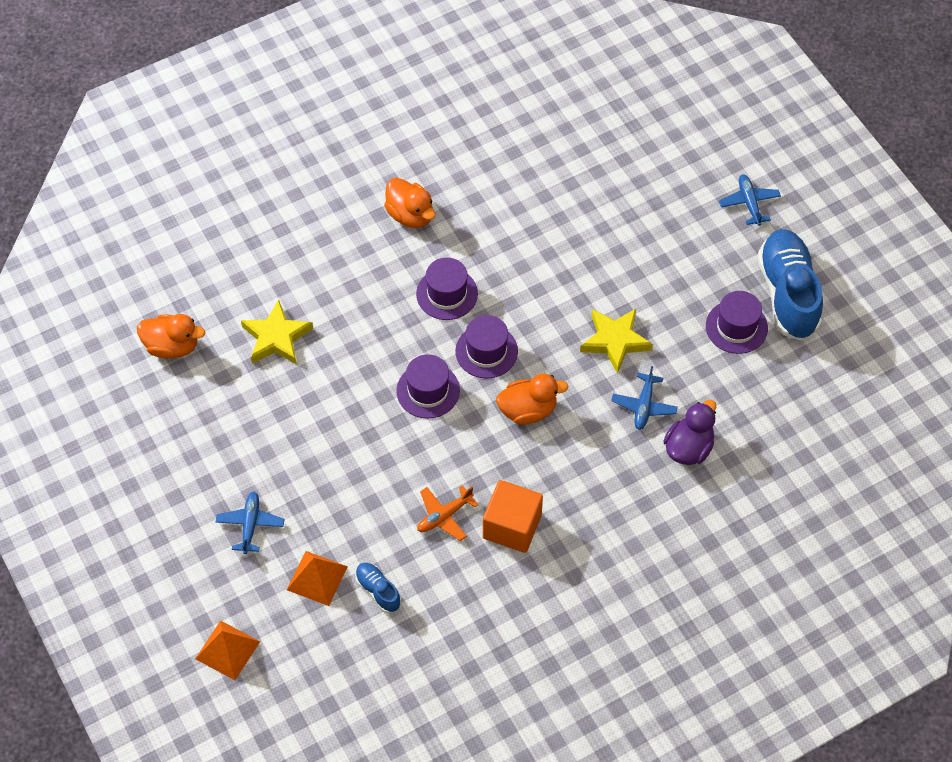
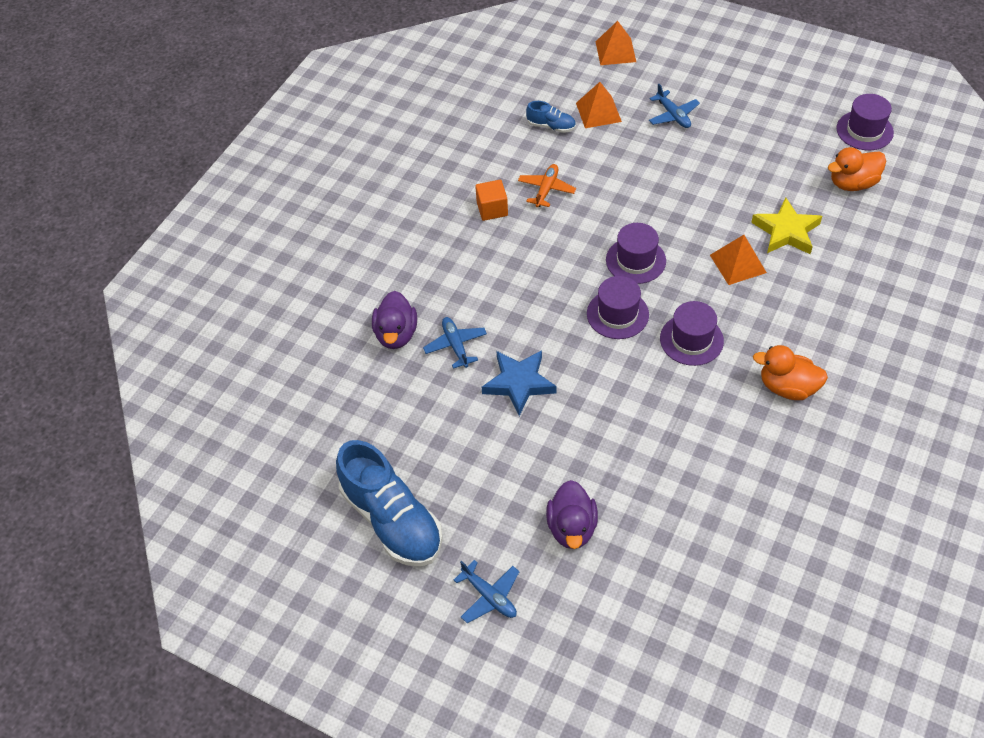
camera: 150 degrees right, 5 degrees down
orange cube [483,480,543,553] -> orange cube [475,180,508,221], size x0.65
orange duck [496,374,569,424] -> none
yellow star [580,309,653,374] -> blue star [482,350,557,416]
purple hat [706,291,768,354] -> purple hat moved to [836,94,894,150]
none -> purple duck [546,480,598,549]
none -> orange pyramid [710,235,767,285]

